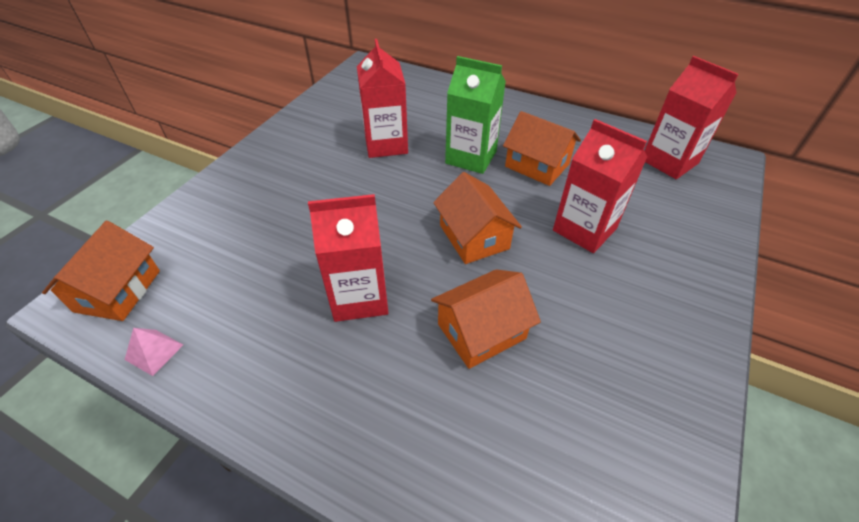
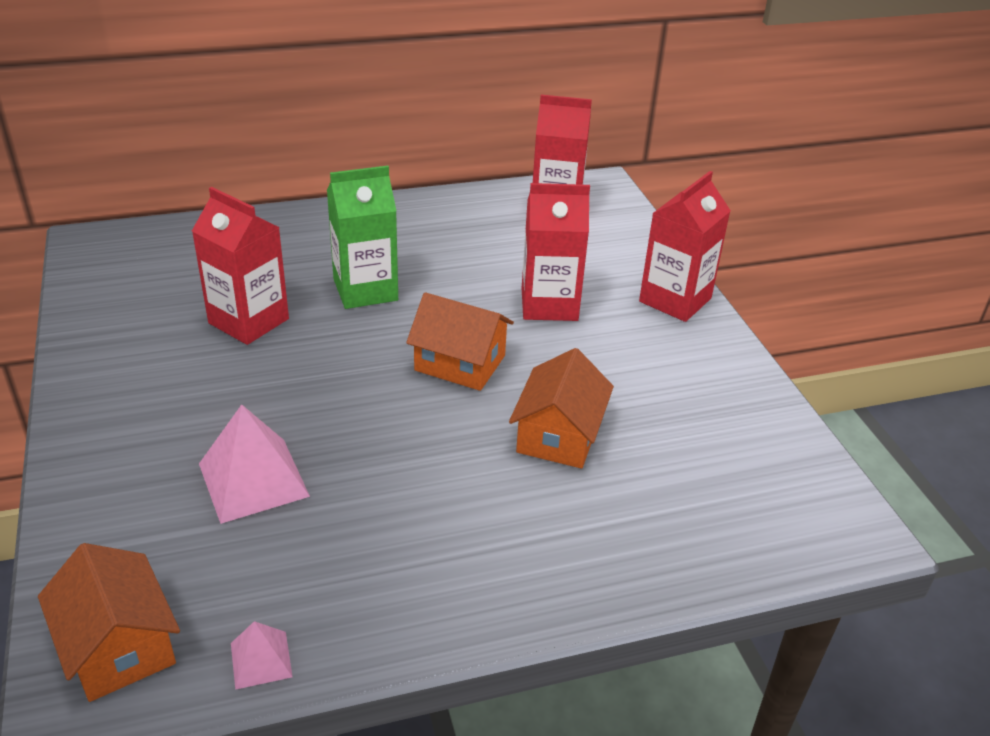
camera: 45 degrees left, 10 degrees down
red carton [308,194,388,322] -> red carton moved to [639,171,731,322]
orange house [503,111,581,186] -> none
none -> pink pyramid [199,404,310,524]

